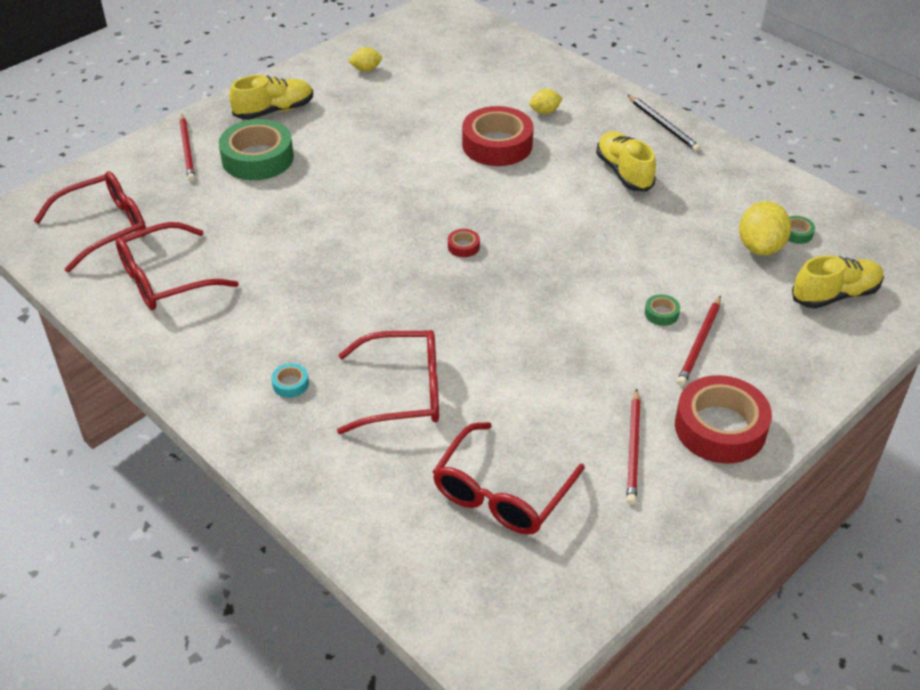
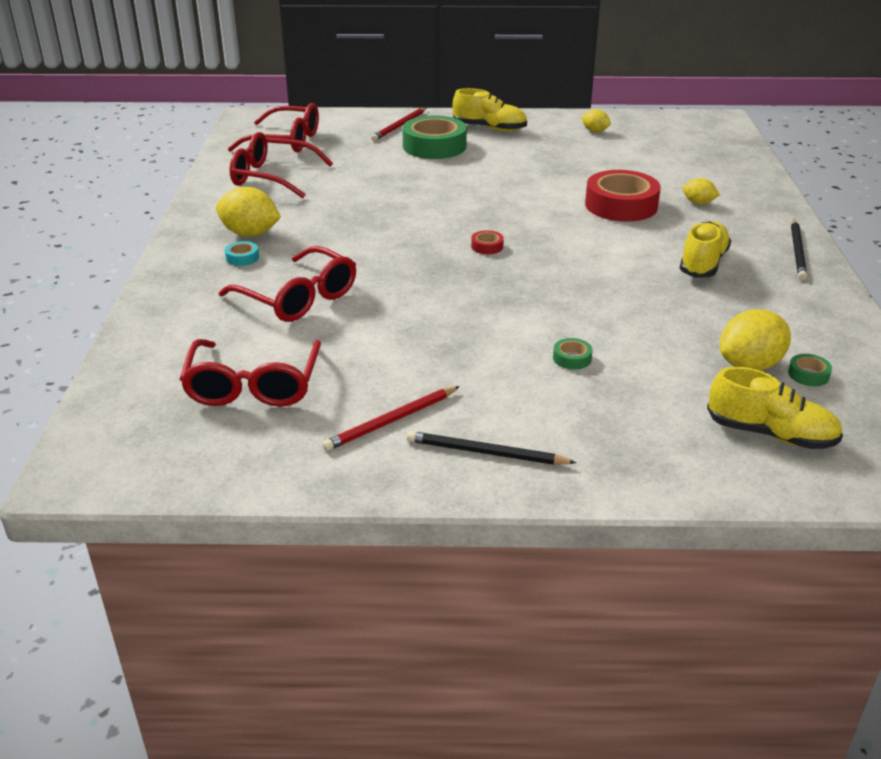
camera: 45 degrees right, 10 degrees down
red glasses [432,422,585,535] -> red glasses turned 75 degrees counterclockwise [180,339,321,407]
red tape [675,375,772,463] -> black pencil [407,431,576,465]
red pencil [677,296,721,386] -> none
none -> yellow lemon [216,187,281,237]

